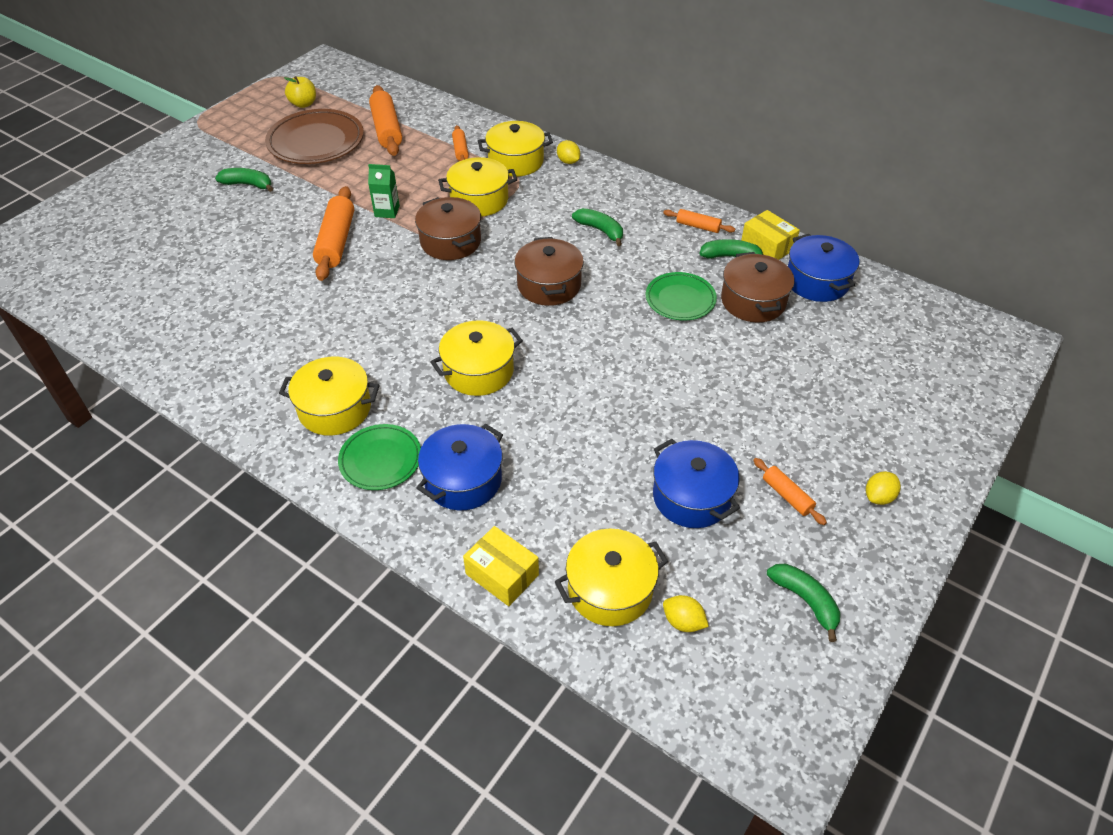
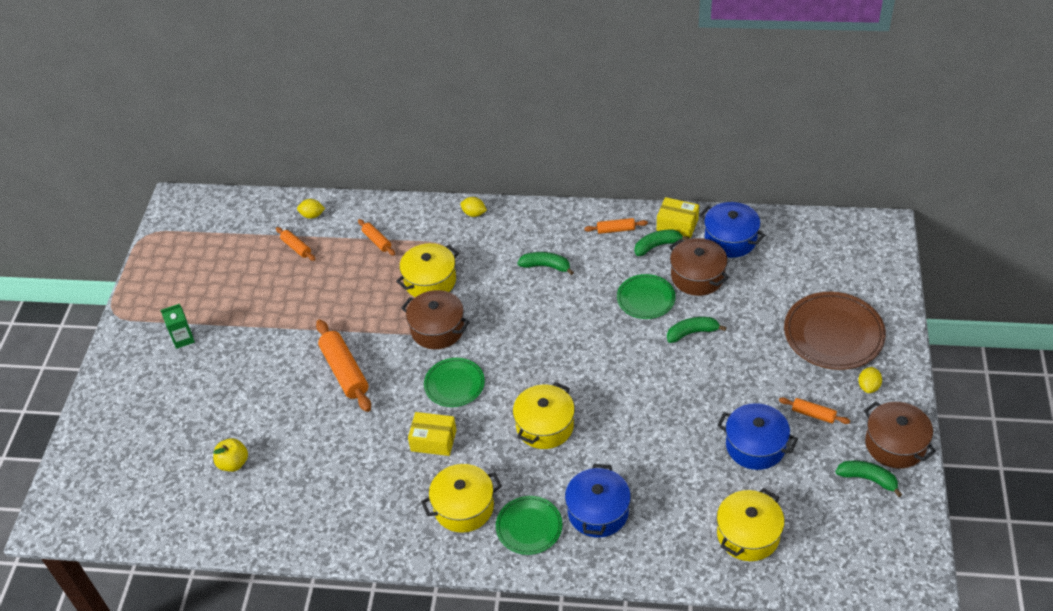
camera: 25 degrees left, 0 degrees up
green banana [215,168,273,192] -> green banana moved to [667,317,727,343]
brown plate [265,109,364,164] -> brown plate moved to [784,292,886,370]
yellow apple [284,76,316,108] -> yellow apple moved to [213,438,248,472]
green carton [368,164,400,218] -> green carton moved to [160,304,195,349]
orange rolling pin [369,85,402,156] -> orange rolling pin [276,227,316,261], size x0.53
yellow box [463,526,539,606] -> yellow box moved to [408,412,456,456]
yellow pot [478,121,553,177] -> none
brown pot [514,237,584,306] -> brown pot moved to [864,401,936,469]
yellow lemon [663,595,709,632] -> yellow lemon moved to [297,199,325,219]
none -> green plate [424,358,485,407]

